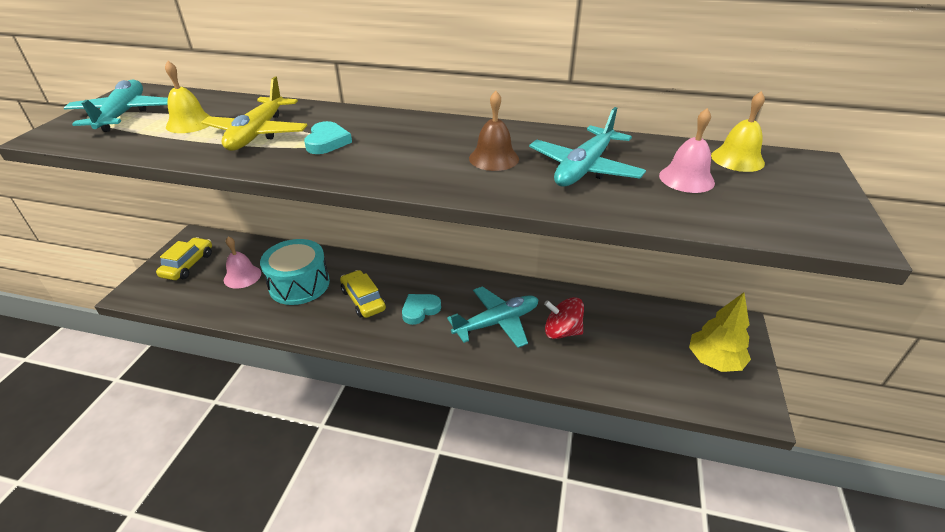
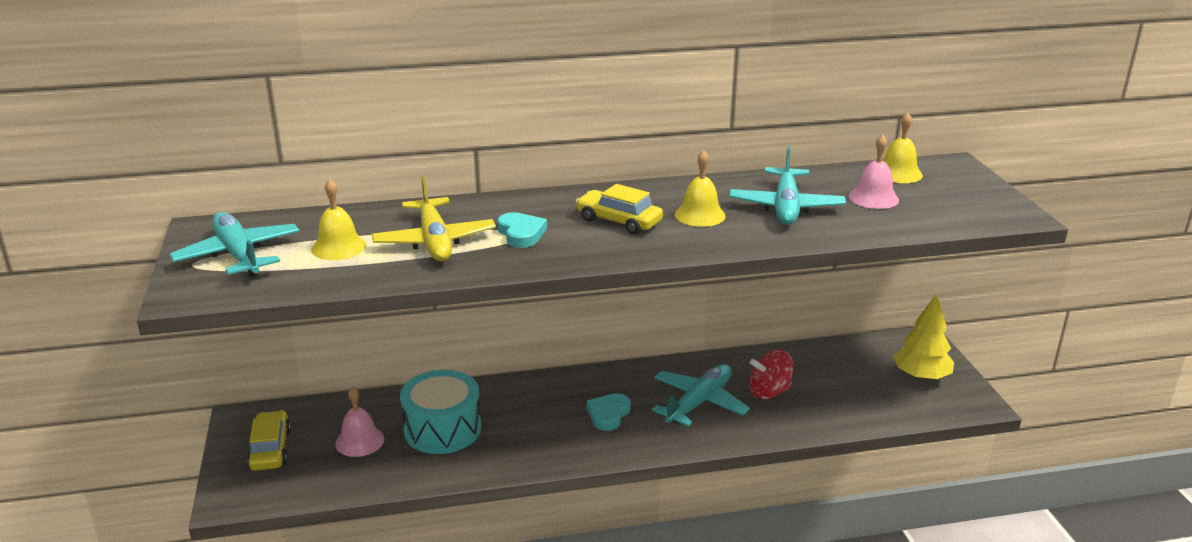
camera: 25 degrees left, 10 degrees down
yellow car [340,270,386,318] -> yellow car moved to [576,184,663,234]
brown bell [469,91,519,171] -> yellow bell [675,150,726,227]

